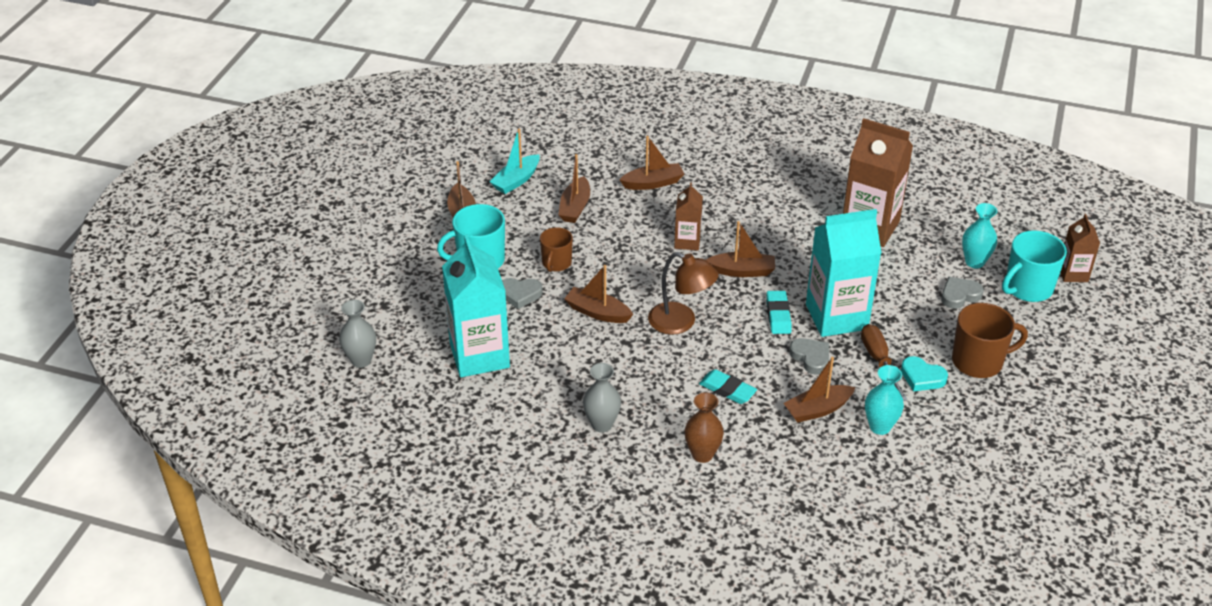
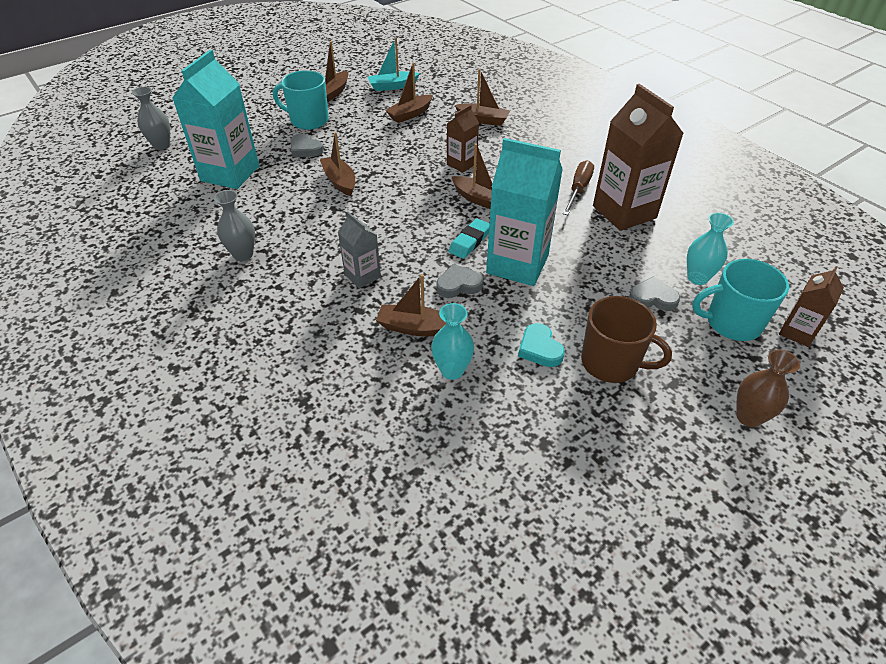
camera: 35 degrees right, 5 degrees up
brown mug [540,227,573,272] -> none
brown lamp [648,252,719,335] -> none
brown vase [685,392,724,463] -> brown vase moved to [736,349,800,427]
turquoise eraser [699,369,757,404] -> grey carton [338,212,381,288]
grey heart [789,338,829,374] -> grey heart turned 105 degrees counterclockwise [436,264,483,298]
brown screwdriver [861,324,908,401] -> brown screwdriver moved to [563,160,594,215]

